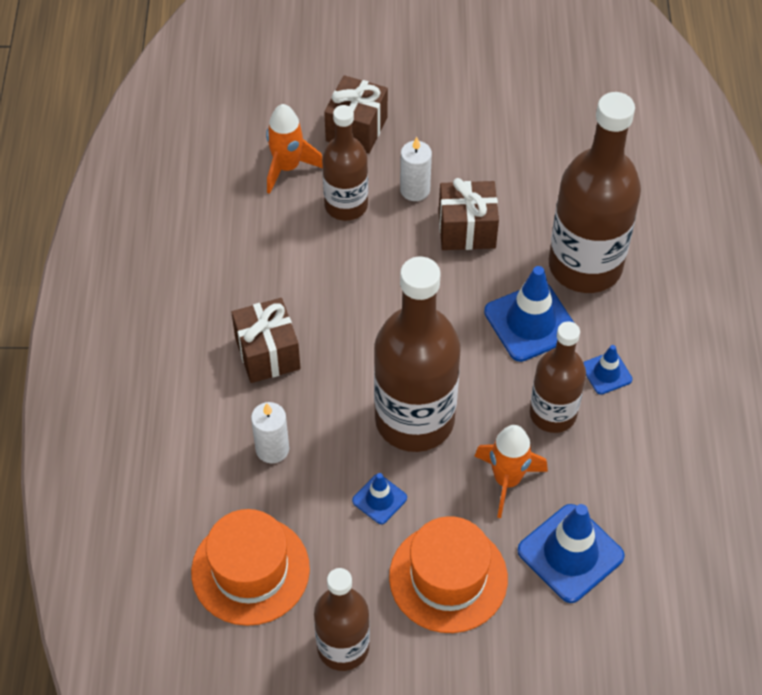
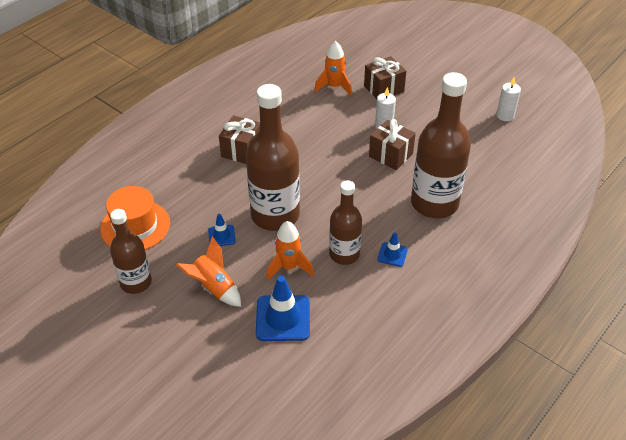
camera: 40 degrees right, 10 degrees down
white candle [251,402,289,463] -> white candle moved to [496,77,521,121]
brown bottle [322,105,368,221] -> none
orange hat [389,516,508,633] -> orange rocket [176,236,241,307]
blue traffic cone [484,266,574,362] -> none

